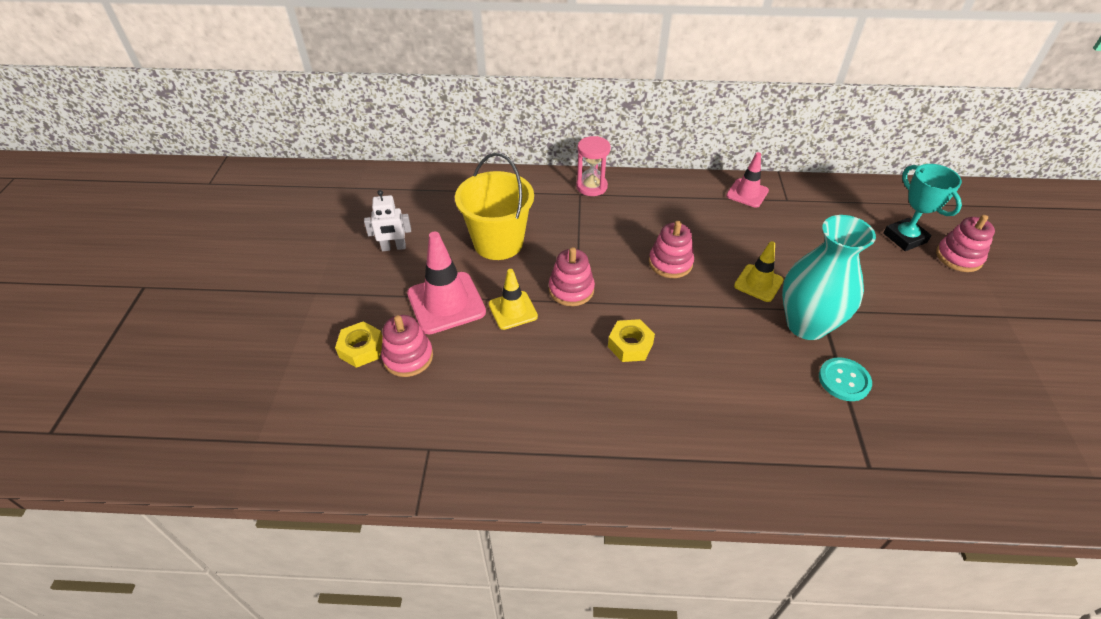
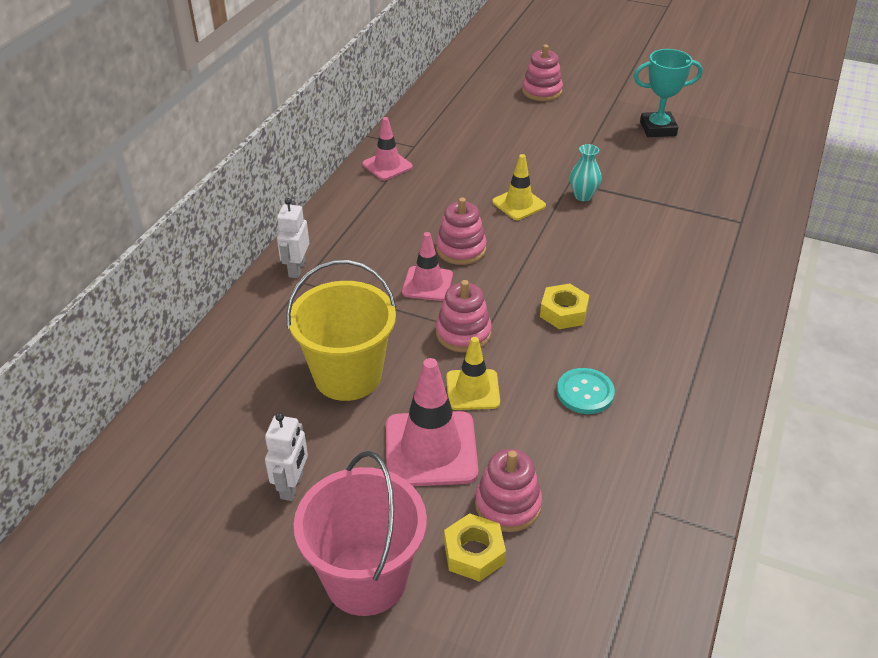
camera: 70 degrees left, 5 degrees down
pink hourglass [576,136,611,196] -> white robot [277,198,309,278]
turquoise vase [782,215,876,340] -> turquoise vase [570,144,601,201], size x0.45
turquoise button [819,357,872,401] -> turquoise button moved to [557,368,615,414]
turquoise trophy [883,164,962,251] -> turquoise trophy moved to [634,49,703,137]
none -> pink bucket [294,451,427,616]
none -> pink traffic cone [402,232,453,301]

